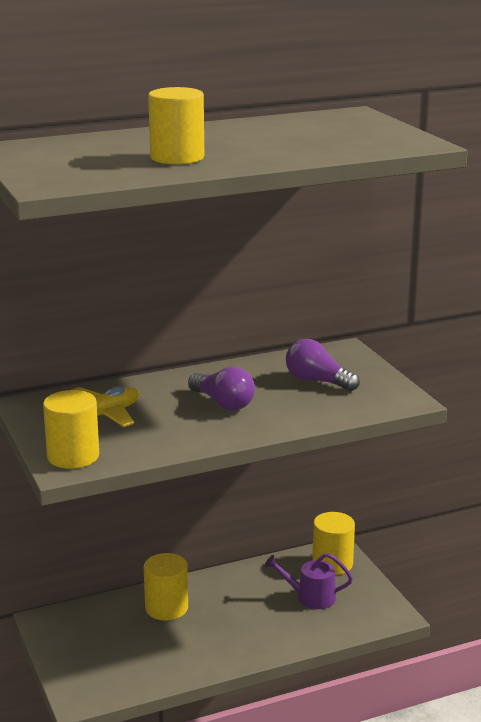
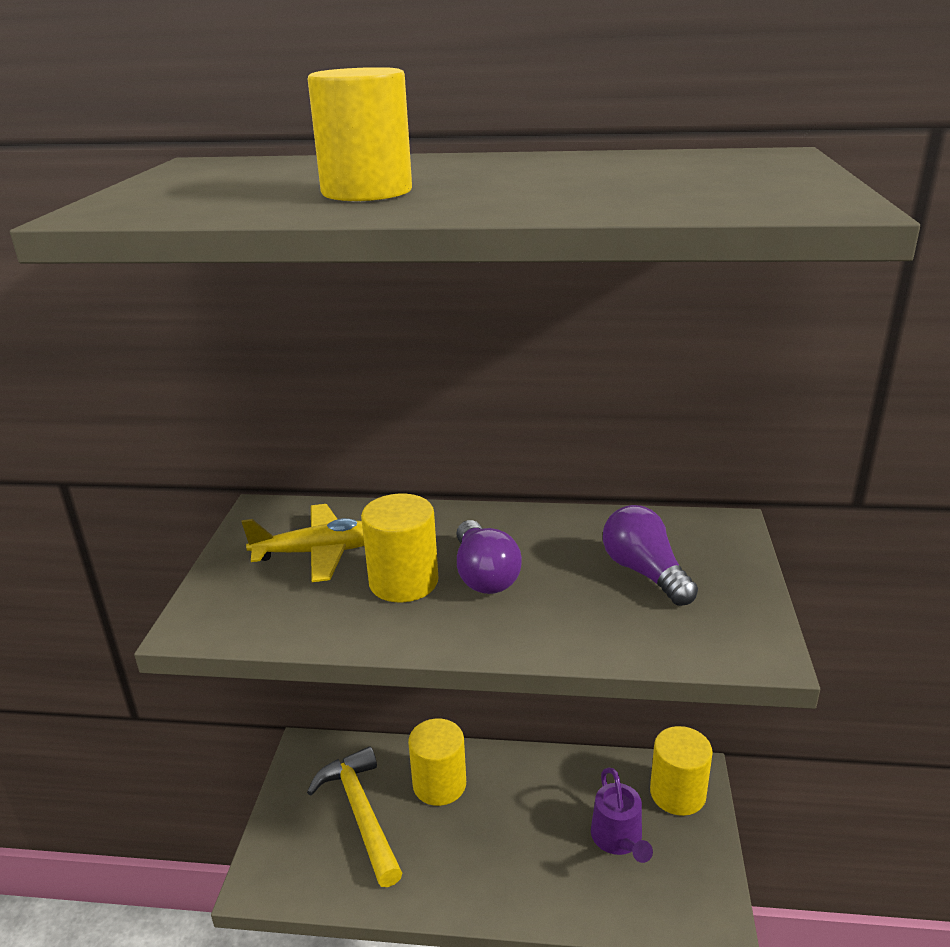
camera: 30 degrees right, 5 degrees up
yellow cylinder [43,390,99,469] -> yellow cylinder moved to [361,494,438,602]
purple watering can [265,553,353,609] -> purple watering can turned 135 degrees counterclockwise [591,768,653,863]
none -> yellow hammer [307,746,402,887]

